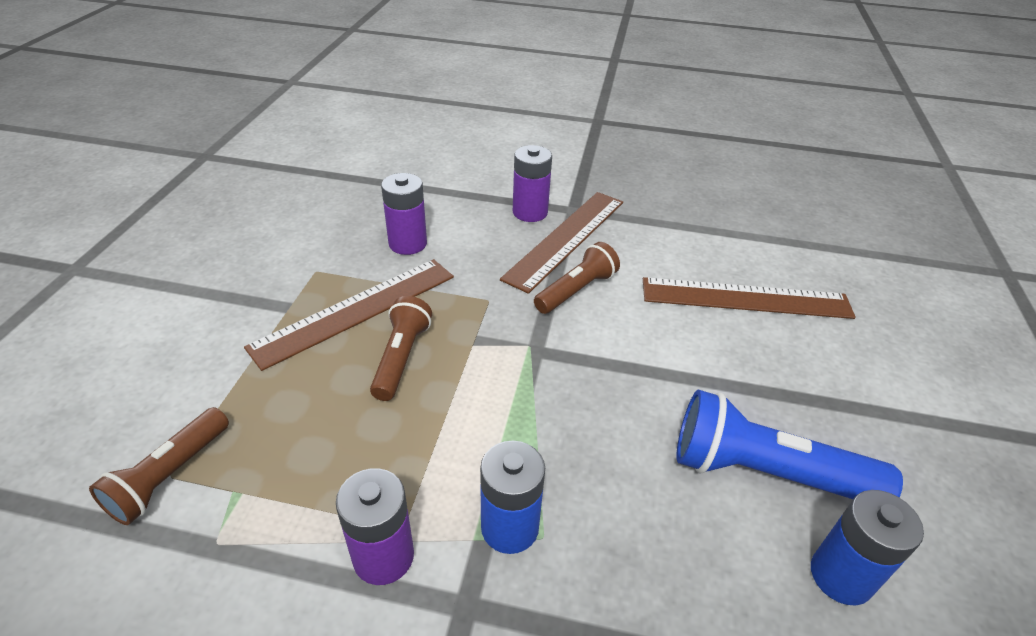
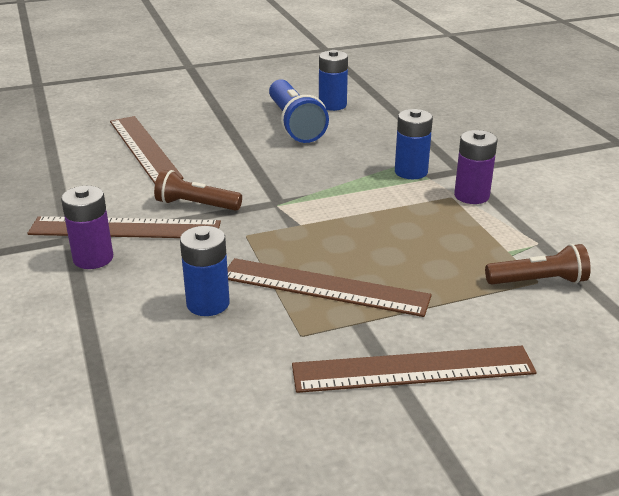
camera: 120 degrees left, 10 degrees down
brown flashlight [370,296,432,401] -> none
purple battery [381,173,427,255] -> blue battery [180,226,230,316]
none -> brown ruler [292,346,536,393]

